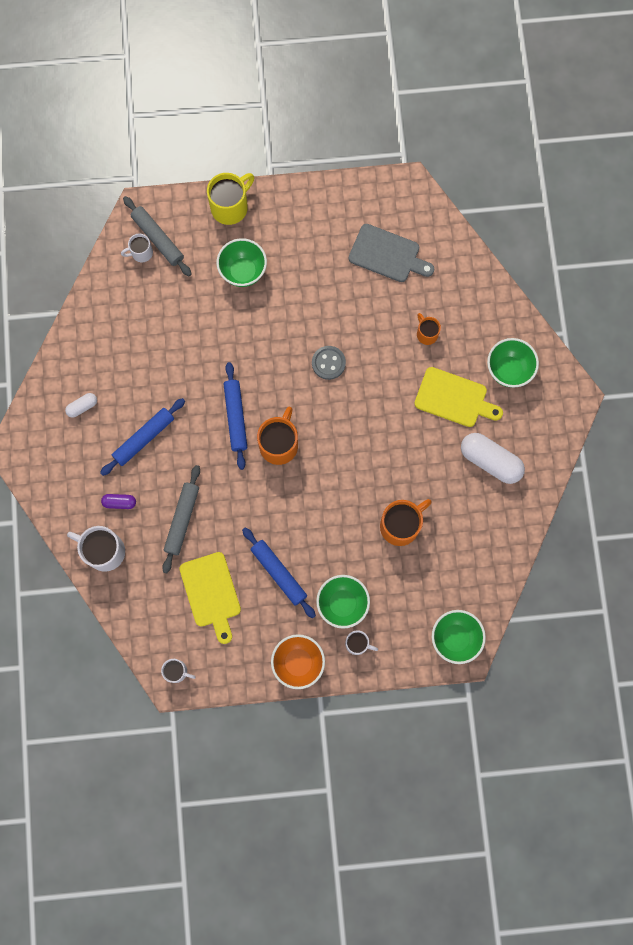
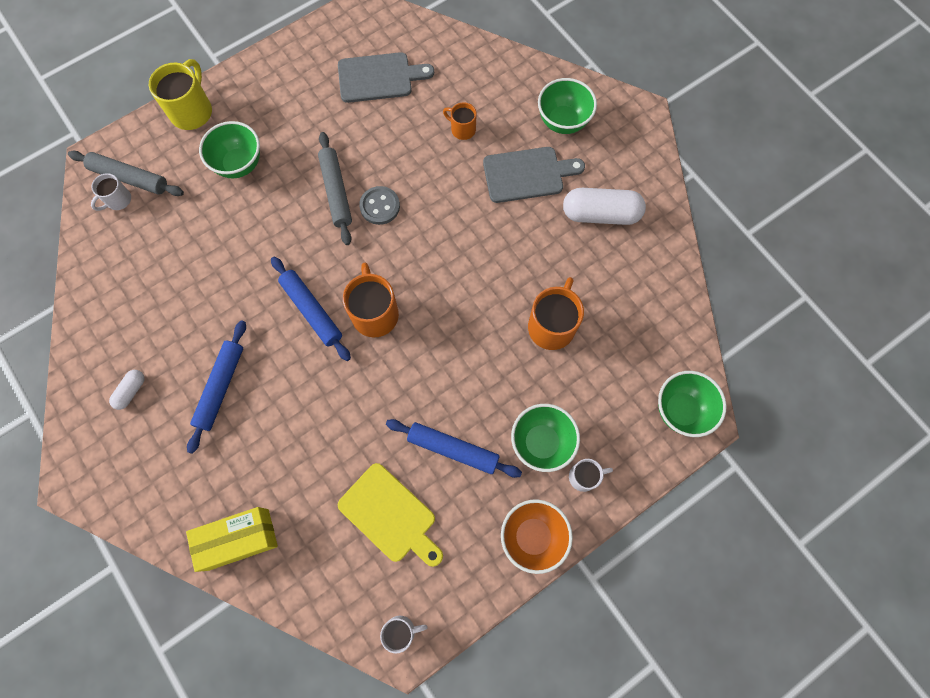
camera: 30 degrees left, 5 degrees down
white mug [67,526,125,572] -> yellow box [186,507,278,572]
purple capsule [101,494,136,509] -> none
grey rolling pin [162,465,200,573] -> grey rolling pin moved to [318,132,352,245]
yellow cutting board [414,367,503,427] -> grey cutting board [483,147,585,203]

